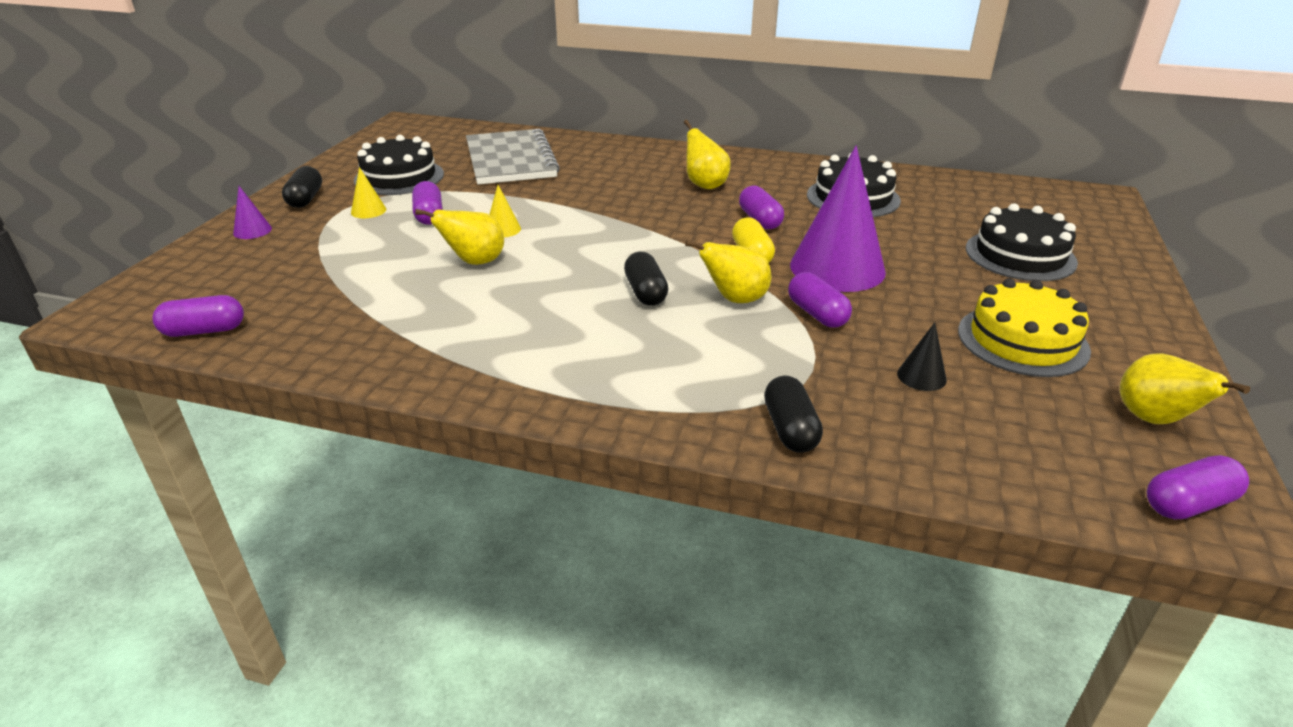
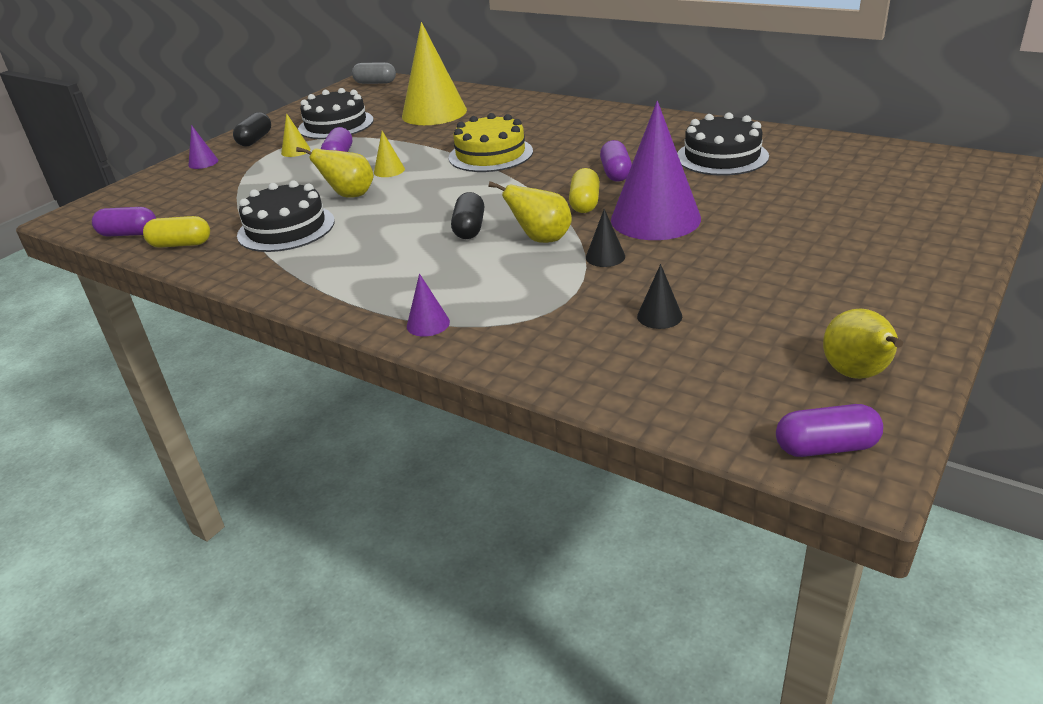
camera: 20 degrees right, 0 degrees up
grey notebook [466,129,560,185] -> yellow cone [402,22,467,125]
yellow pear [684,120,731,189] -> none
black capsule [764,376,823,453] -> none
purple capsule [788,272,852,328] -> black cone [586,209,625,267]
yellow cake [958,279,1091,377] -> yellow cake moved to [448,113,533,172]
black cake [966,203,1078,281] -> black cake moved to [237,180,335,252]
none -> yellow capsule [143,216,210,248]
none -> grey capsule [352,62,396,84]
none -> purple cone [407,273,450,337]

